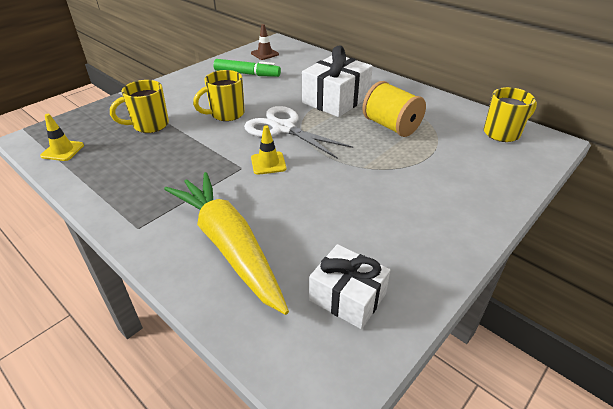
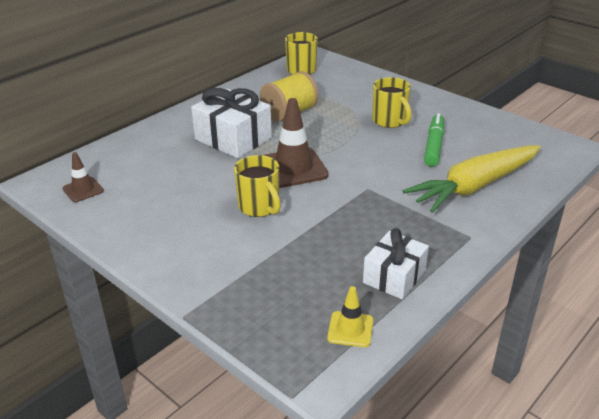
camera: 90 degrees left, 5 degrees down
yellow mug [110,80,169,133] -> yellow mug moved to [372,77,412,128]
green marker [213,59,281,77] -> green marker moved to [424,113,444,167]
white scissors [244,106,353,159] -> brown traffic cone [263,98,329,188]
yellow traffic cone [251,125,287,175] -> none
white gift [309,244,390,329] -> white gift moved to [363,228,429,299]

